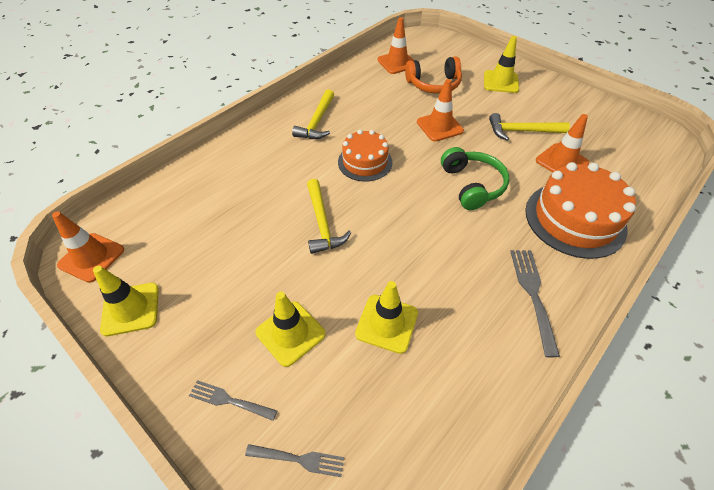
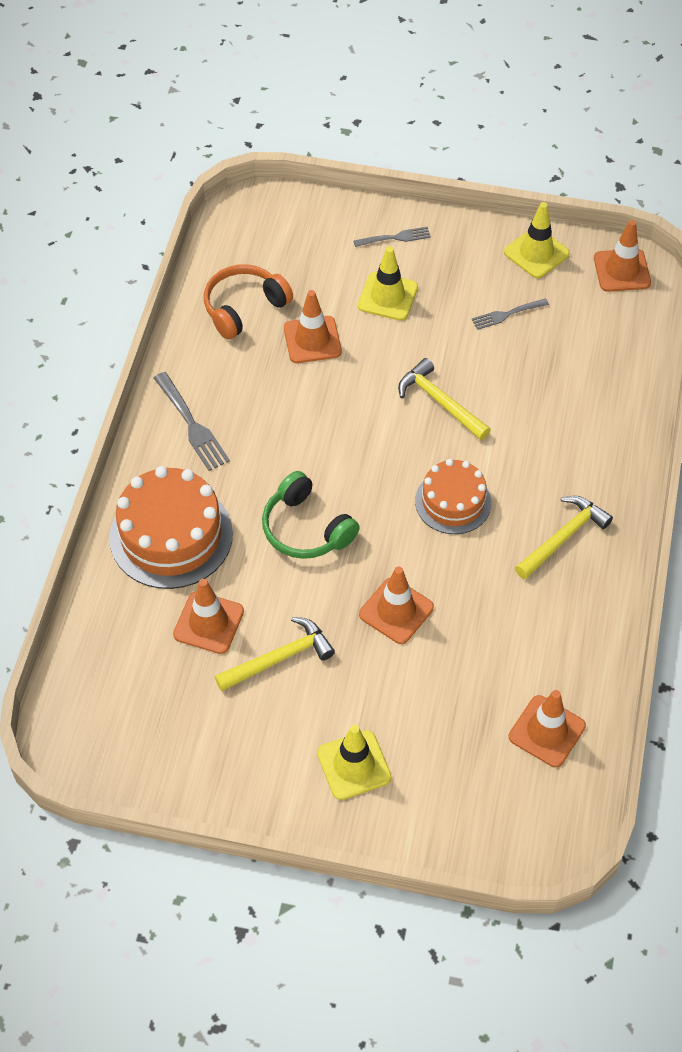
camera: 150 degrees right, 5 degrees up
grey fork [245,444,345,477] -> grey fork moved to [472,298,549,330]
yellow hammer [292,89,334,139] -> yellow hammer turned 60 degrees clockwise [515,496,613,579]
yellow traffic cone [355,281,418,354] -> orange traffic cone [284,290,342,363]
orange headphones [405,56,462,94] -> orange headphones moved to [204,264,293,339]

